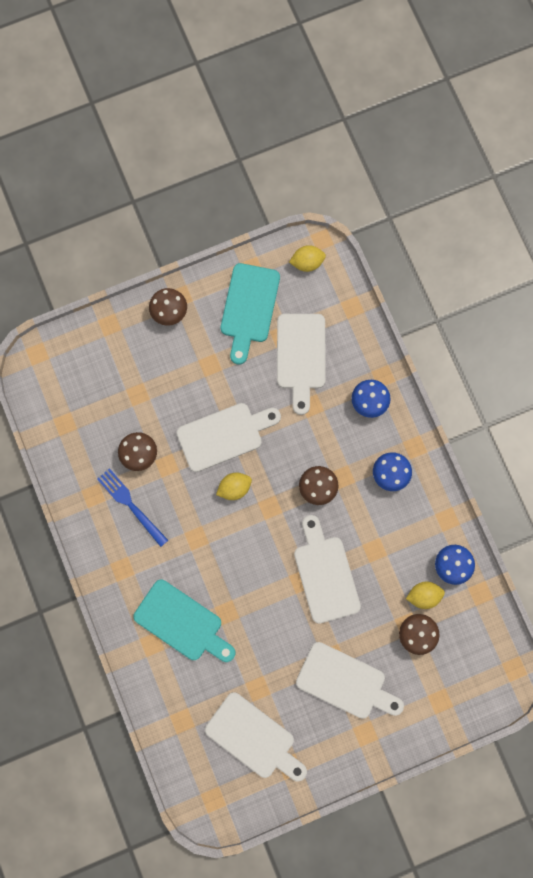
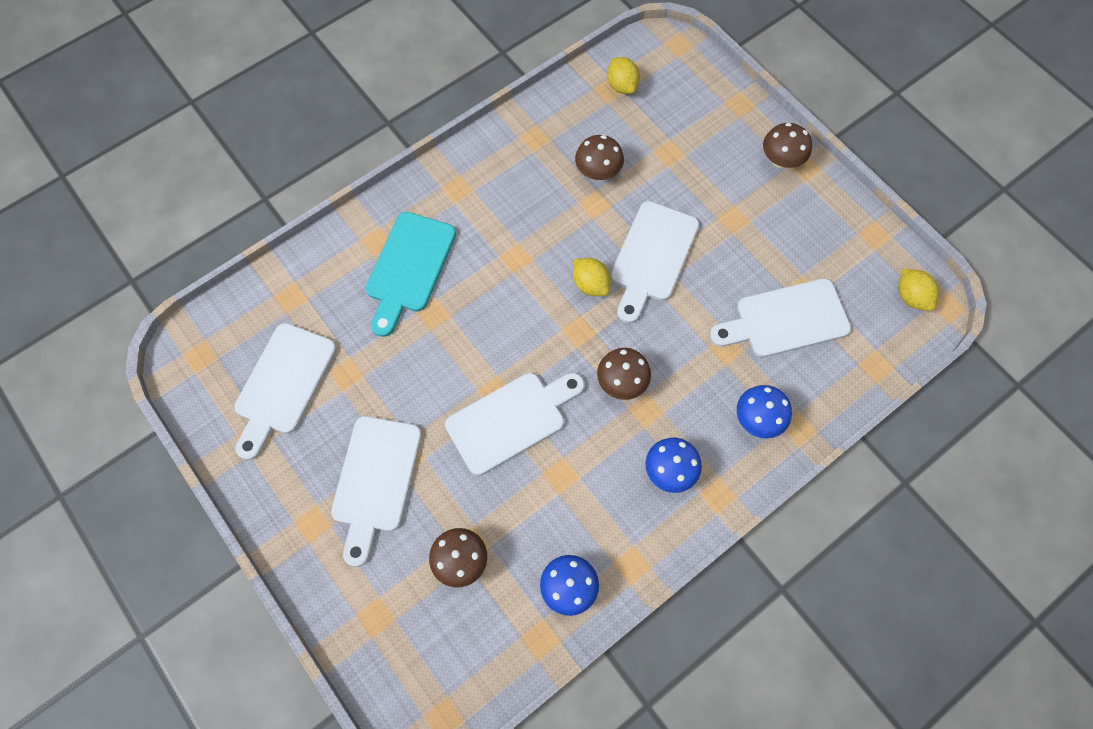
camera: 75 degrees right, 10 degrees down
blue fork [97,468,168,547] -> none
white cutting board [176,403,281,472] -> white cutting board turned 60 degrees clockwise [611,201,699,323]
turquoise cutting board [221,263,280,364] -> none
yellow lemon [406,582,445,609] -> yellow lemon moved to [607,57,640,94]

